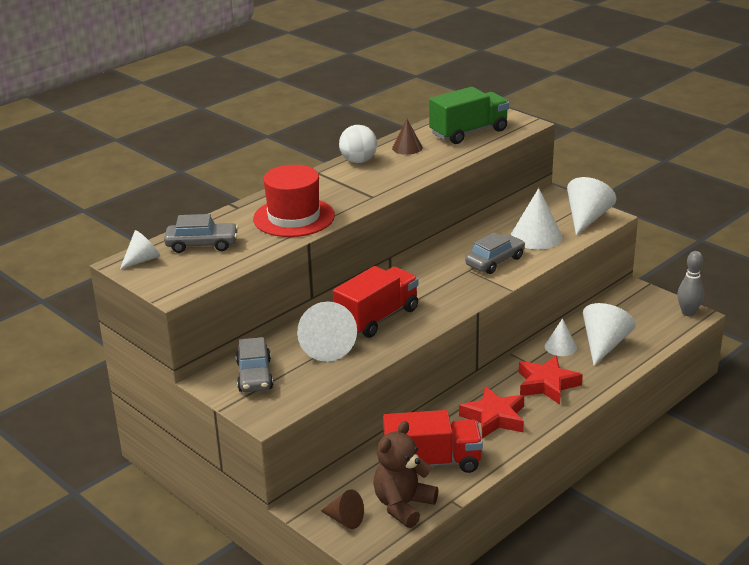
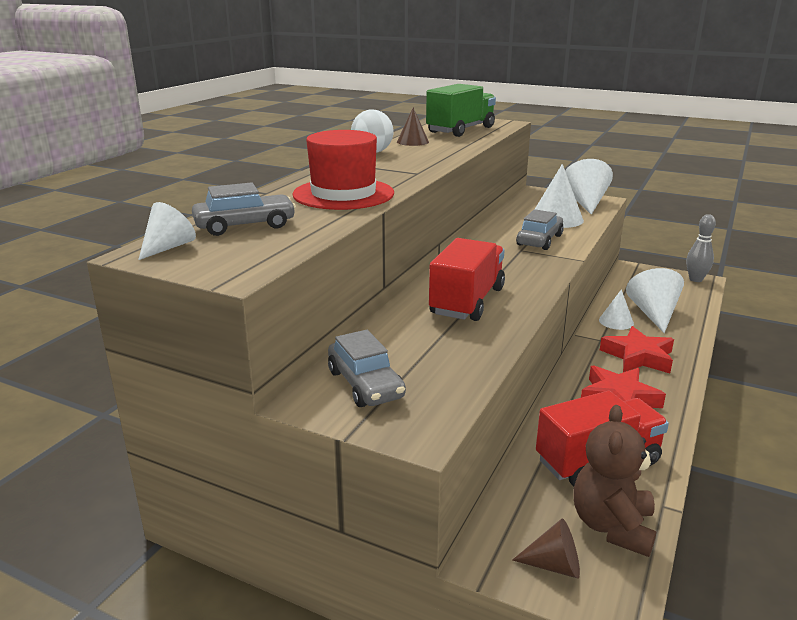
camera: 20 degrees left, 5 degrees down
white cone [297,301,357,362] -> none

